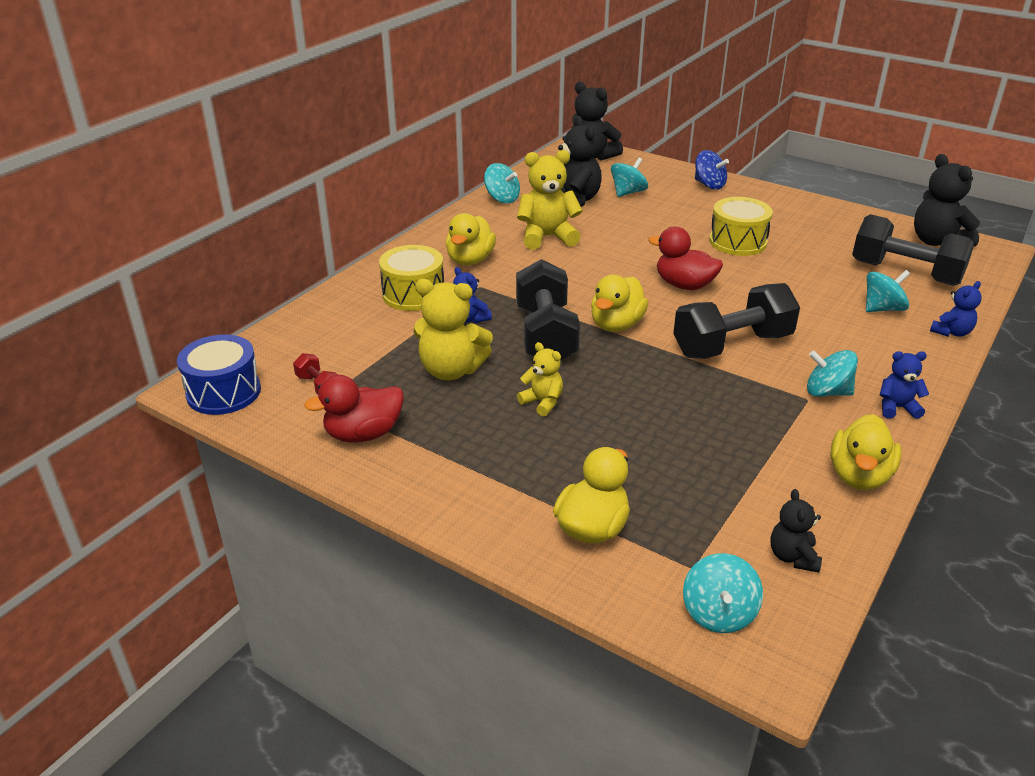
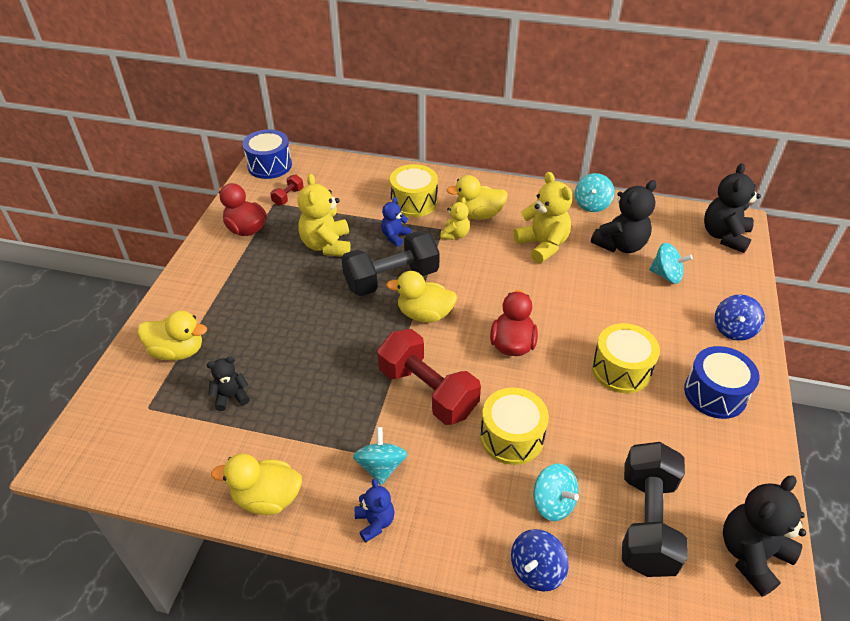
camera: 70 degrees right, 10 degrees up
yellow teddy bear [517,342,563,416] -> yellow teddy bear moved to [440,197,470,240]
black dumbbell [673,283,800,359] -> red dumbbell [377,329,481,425]
turquoise spinning top [683,553,763,633] -> none
black teddy bear [770,489,822,572] -> black teddy bear moved to [207,356,250,411]
blue teddy bear [930,281,982,337] -> blue spinning top [511,529,569,592]
none -> yellow drum [480,388,549,465]
none -> blue drum [684,346,760,419]

